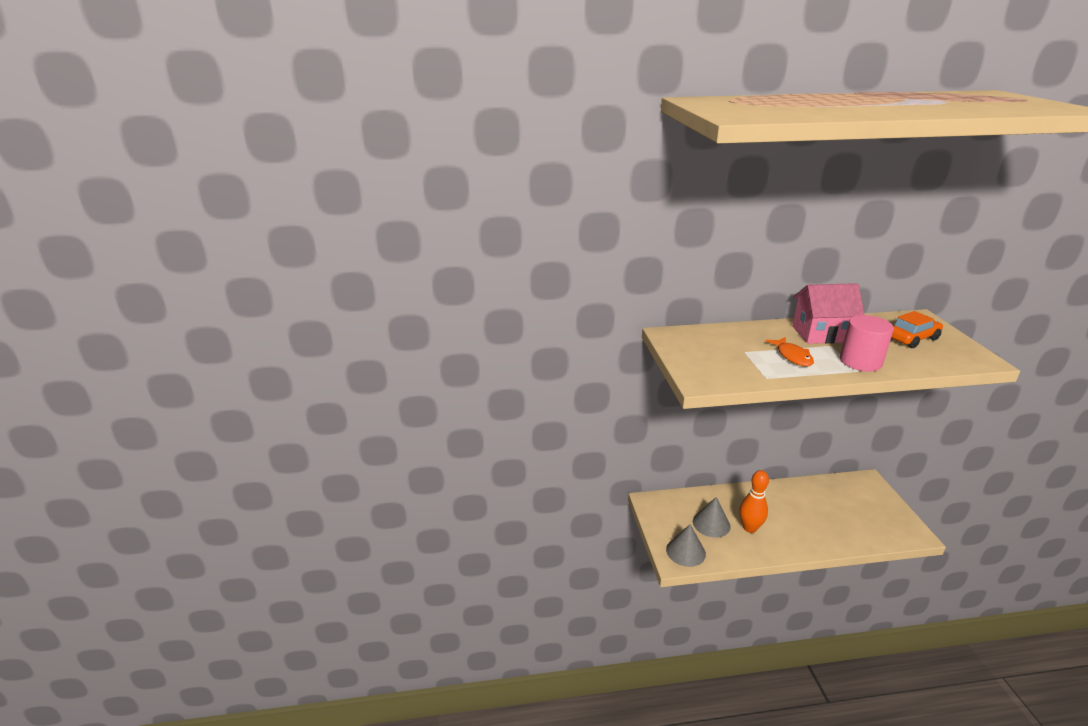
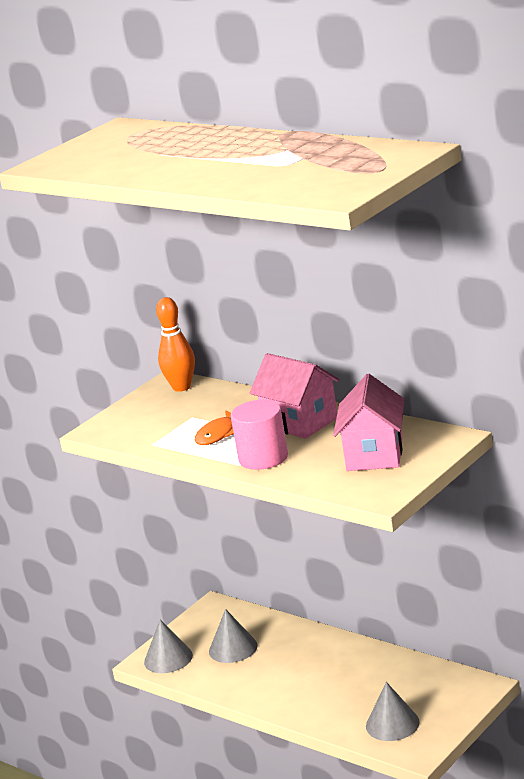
camera: 50 degrees right, 5 degrees down
orange bowling pin [739,470,769,533] -> orange bowling pin moved to [156,297,195,392]
orange car [891,311,943,348] -> pink house [333,374,405,471]
none -> grey cone [366,682,420,741]

